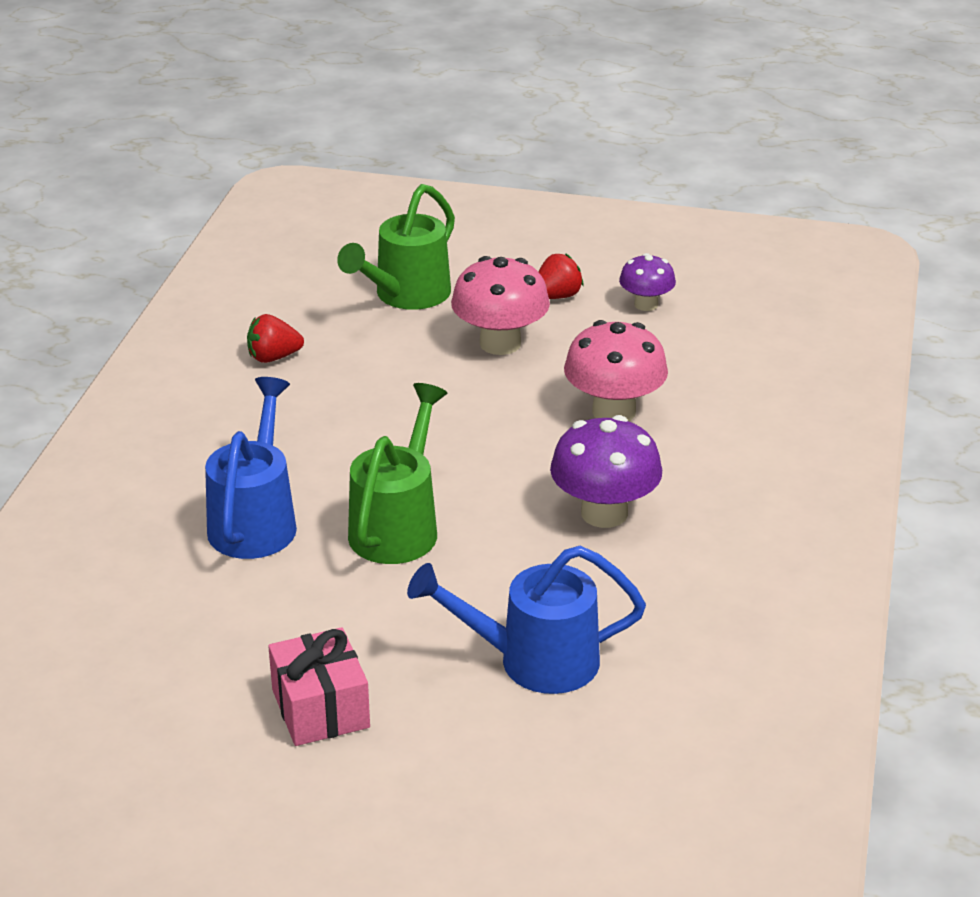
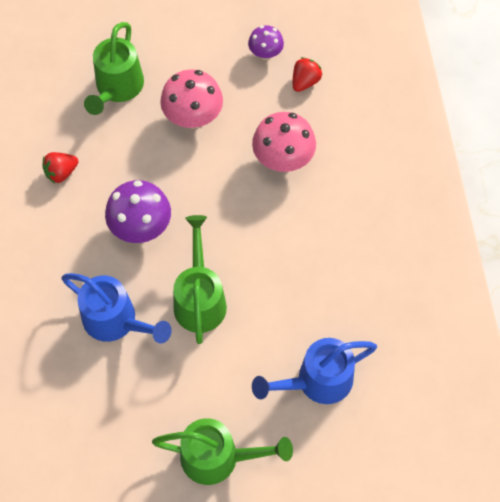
camera: 20 degrees left, 30 degrees up
blue watering can [205,377,297,559] -> blue watering can turned 135 degrees clockwise [61,273,172,343]
pink gift [268,627,370,746] -> green watering can [152,418,293,485]
red strawberry [538,254,584,299] -> red strawberry moved to [293,57,322,92]
purple mushroom [550,415,662,528] -> purple mushroom moved to [105,180,171,243]

